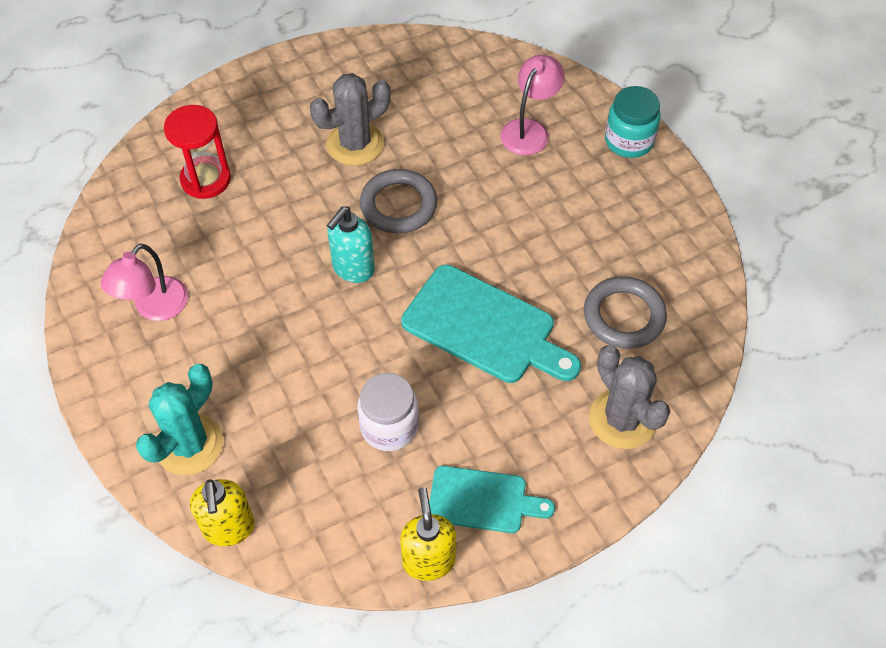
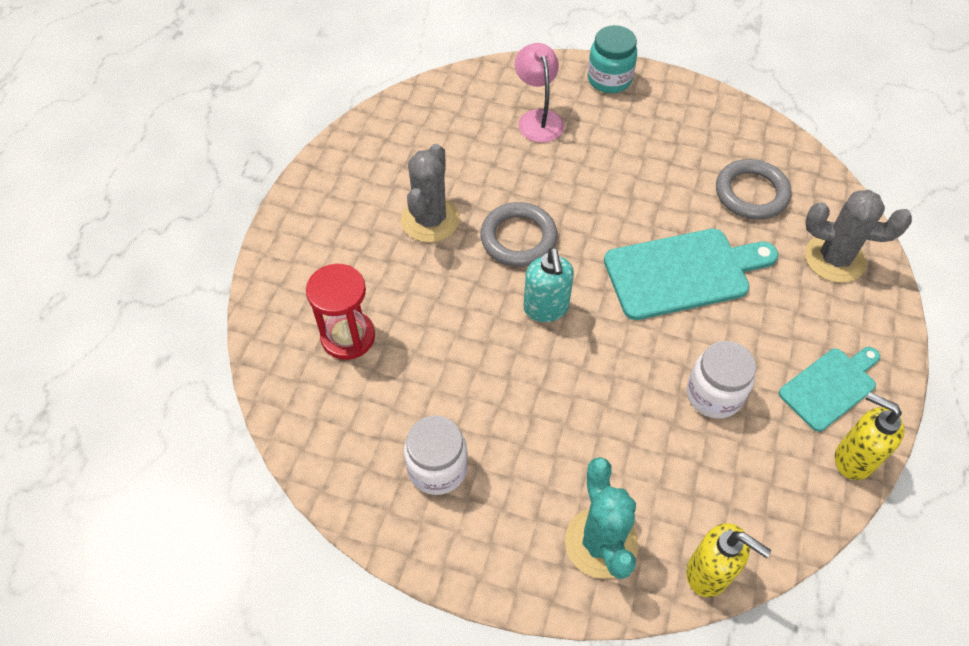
camera: 45 degrees left, 0 degrees up
pink lamp [101,243,188,321] -> white jar [404,416,468,495]

